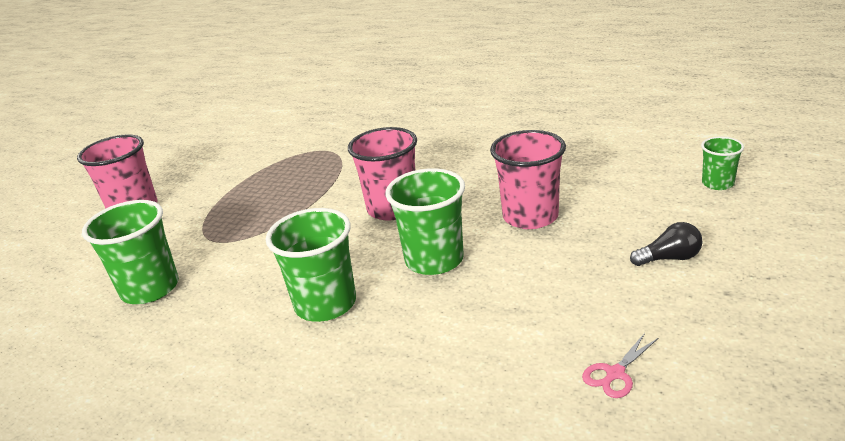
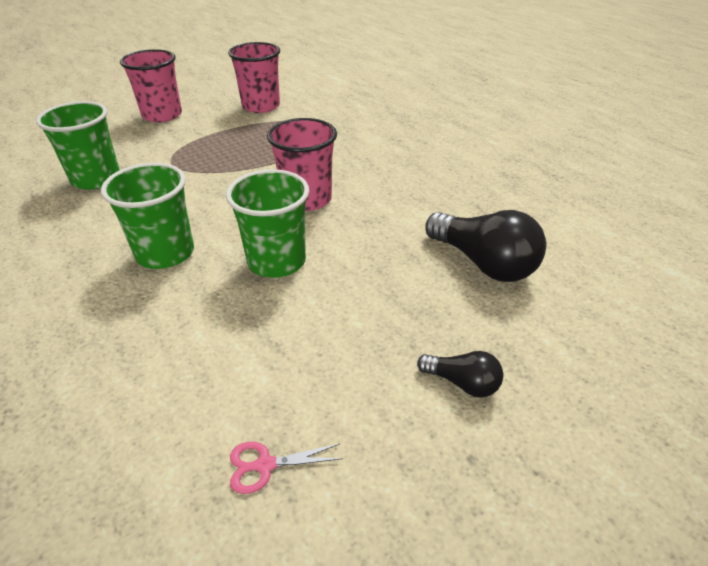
camera: 30 degrees right, 10 degrees up
pink cup [490,130,566,229] -> pink cup moved to [228,42,280,113]
green cup [701,136,744,190] -> none
none -> black light bulb [426,210,546,282]

